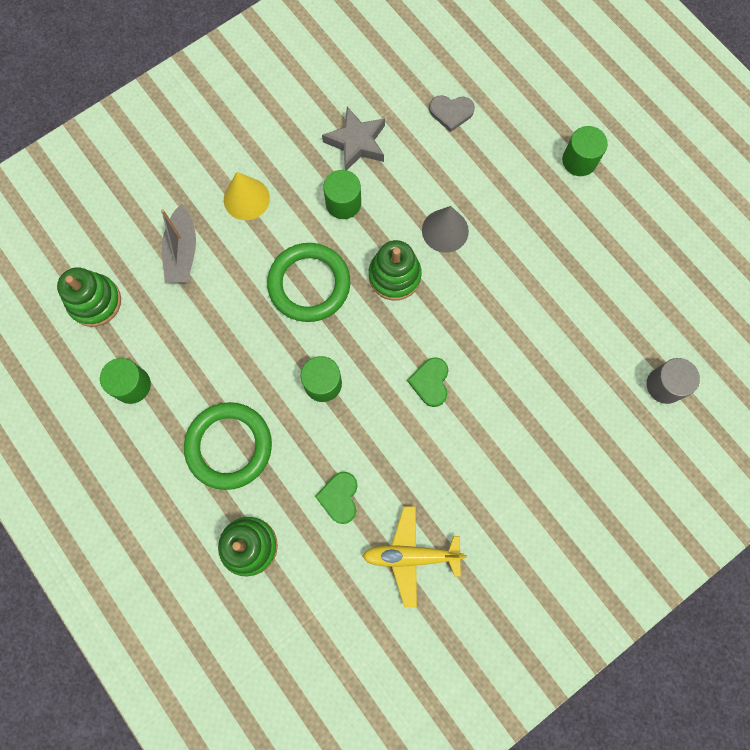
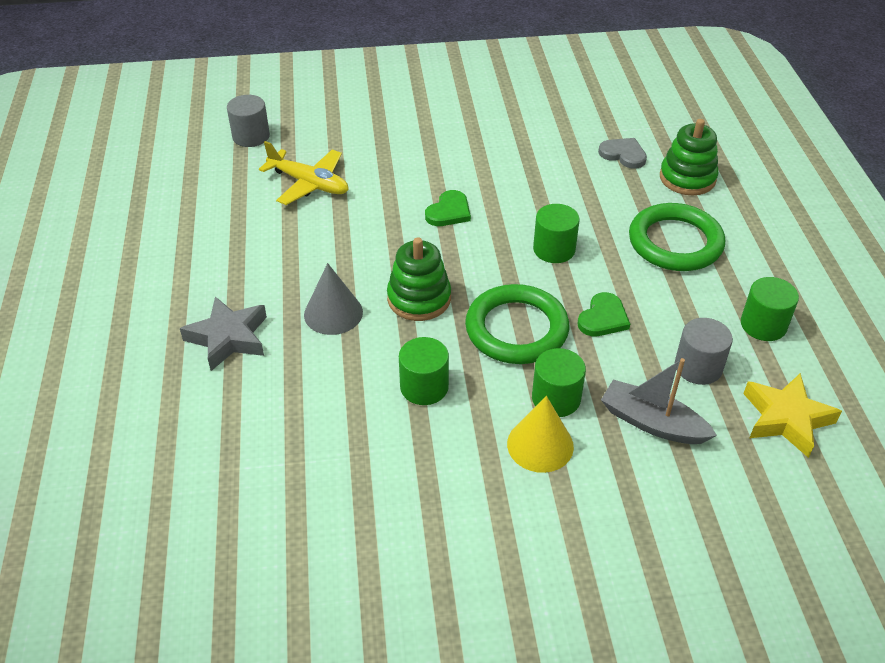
camera: 150 degrees left, 30 degrees down
green stacking toy [57,267,121,327] -> yellow star [743,373,842,458]
grey boat [161,204,196,282] -> grey boat turned 90 degrees counterclockwise [601,358,717,444]
green heart [315,472,358,524] -> green heart moved to [577,292,630,336]
grey star [322,107,385,170] -> grey star moved to [180,296,267,371]
yellow plane [363,506,467,607] -> yellow plane moved to [259,141,349,205]
grey heart [429,95,475,132] -> grey heart moved to [598,138,647,169]
green cylinder [562,126,608,176] -> green cylinder moved to [532,348,586,417]
none -> grey cylinder [675,318,733,385]

